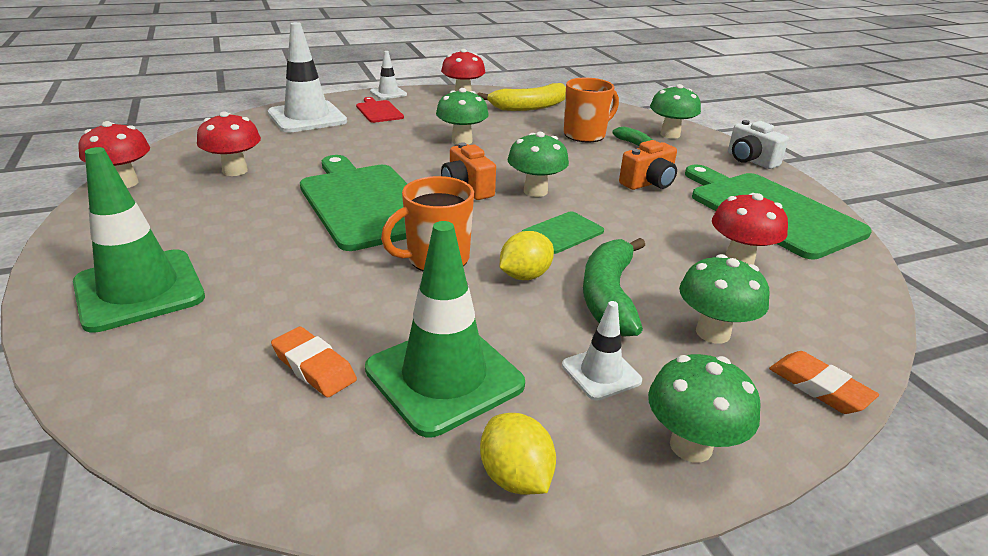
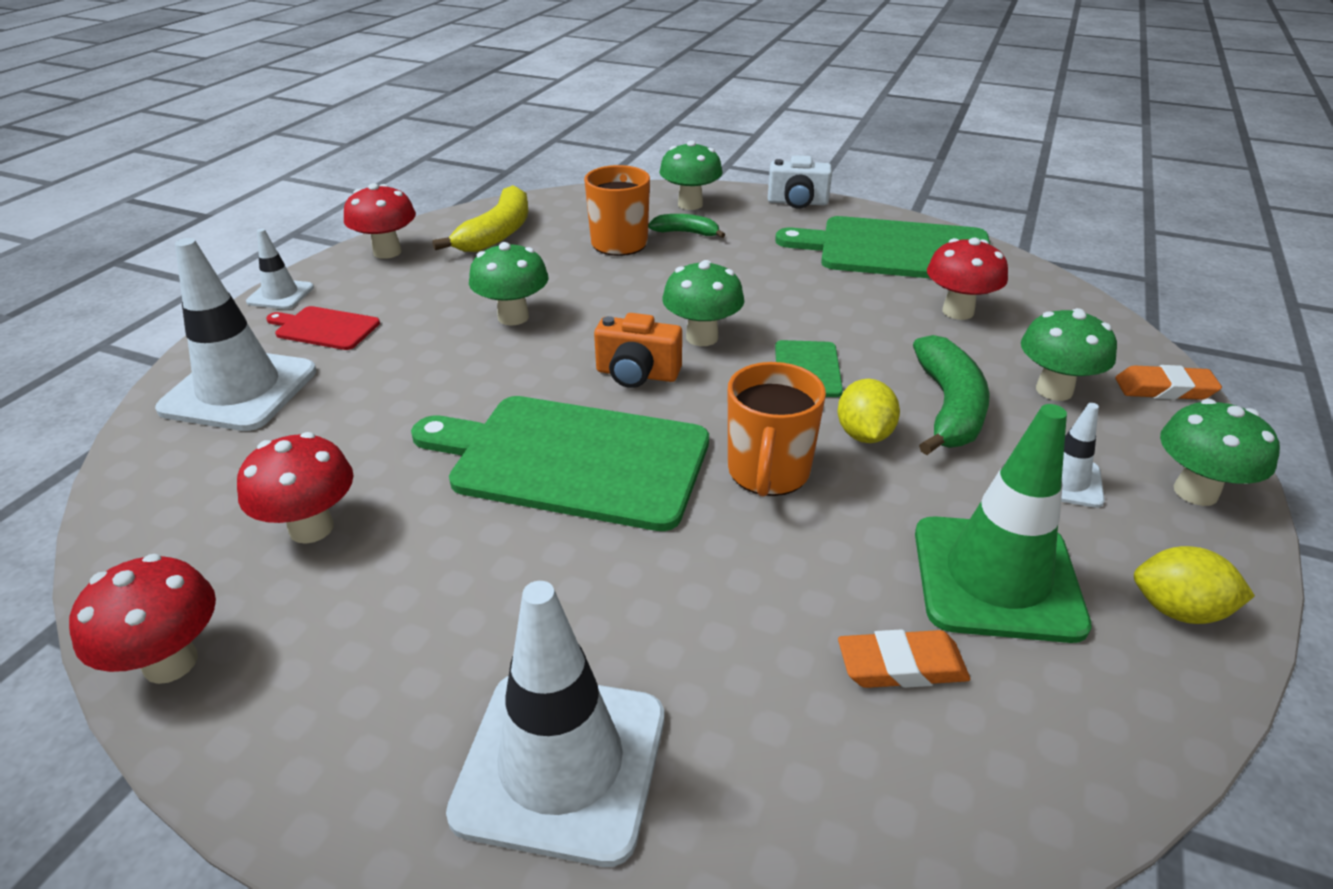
camera: 45 degrees left, 5 degrees up
green traffic cone [73,147,205,333] -> white traffic cone [446,581,664,867]
green banana [583,238,645,337] -> green banana turned 135 degrees counterclockwise [913,335,990,455]
orange camera [619,140,677,190] -> none

